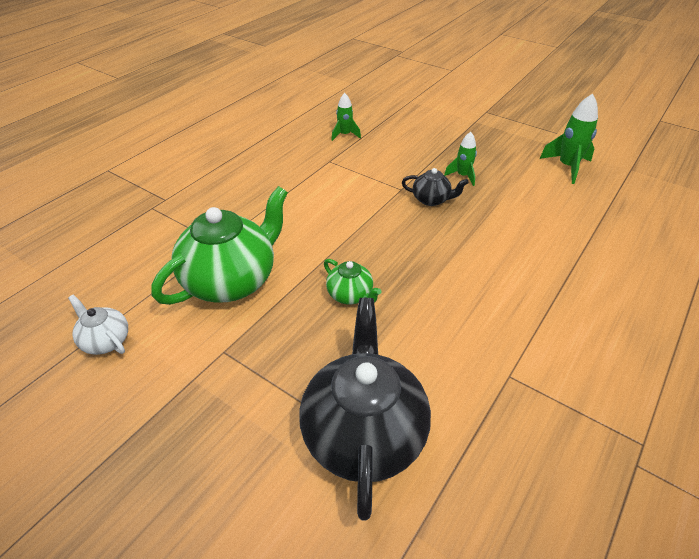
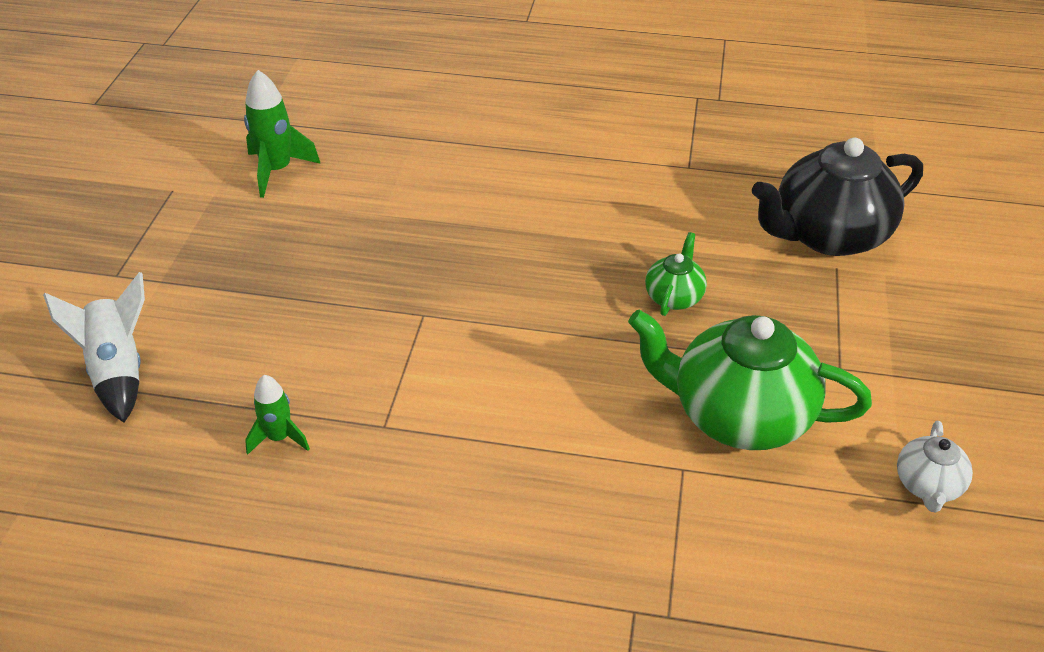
camera: 115 degrees left, 0 degrees up
black teapot [402,168,469,206] -> none
green rocket [444,132,477,186] -> none
none -> white rocket [43,272,145,423]

